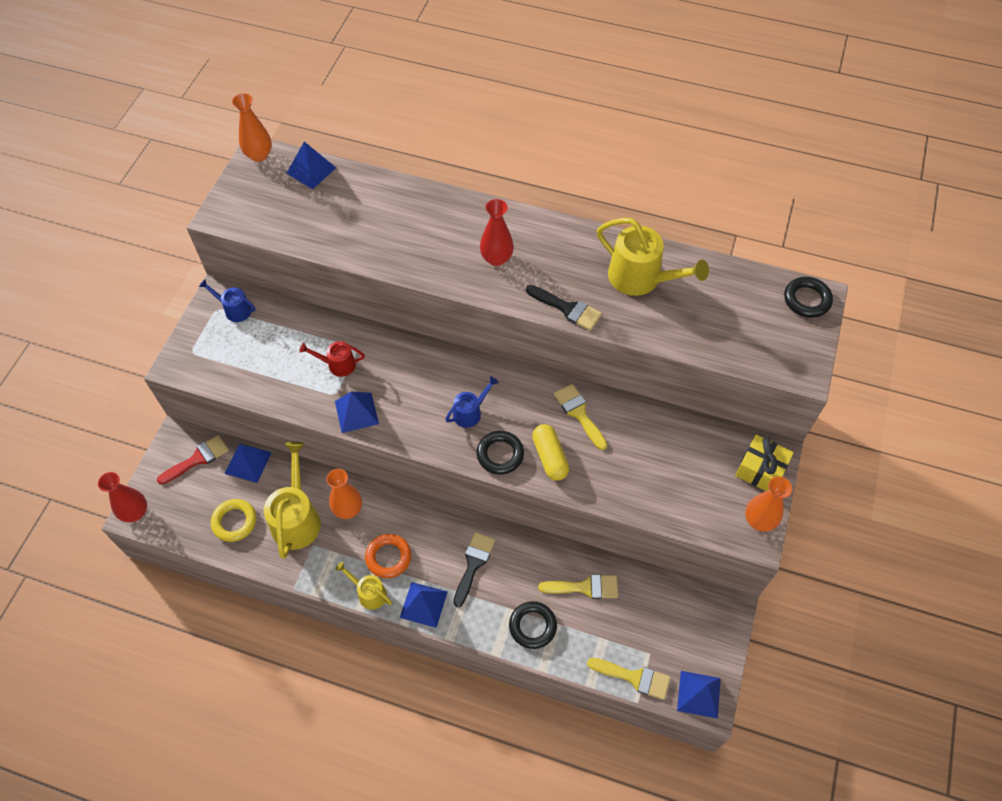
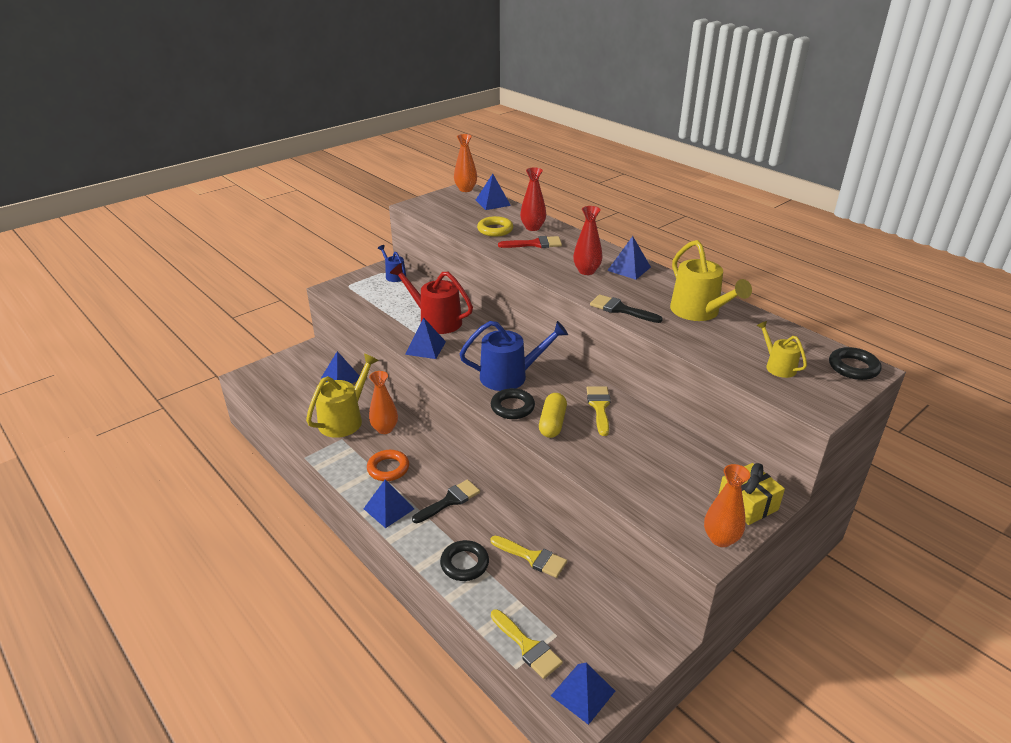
camera: 30 degrees right, 25 degrees down
red vase [98,472,147,522] -> red vase moved to [520,167,546,231]
red brush [157,435,229,484] -> red brush moved to [498,236,562,248]
yellow ring [211,499,256,542] -> yellow ring moved to [477,216,513,237]
red watering can [300,341,365,377] -> red watering can [390,263,473,334], size x1.83
yellow watering can [335,562,392,610] -> yellow watering can moved to [756,321,807,378]
blue watering can [445,376,499,428] -> blue watering can [460,321,568,391], size x1.83
black brush [526,285,602,331] -> black brush turned 150 degrees clockwise [590,294,663,323]
none -> blue pyramid [607,236,651,280]

